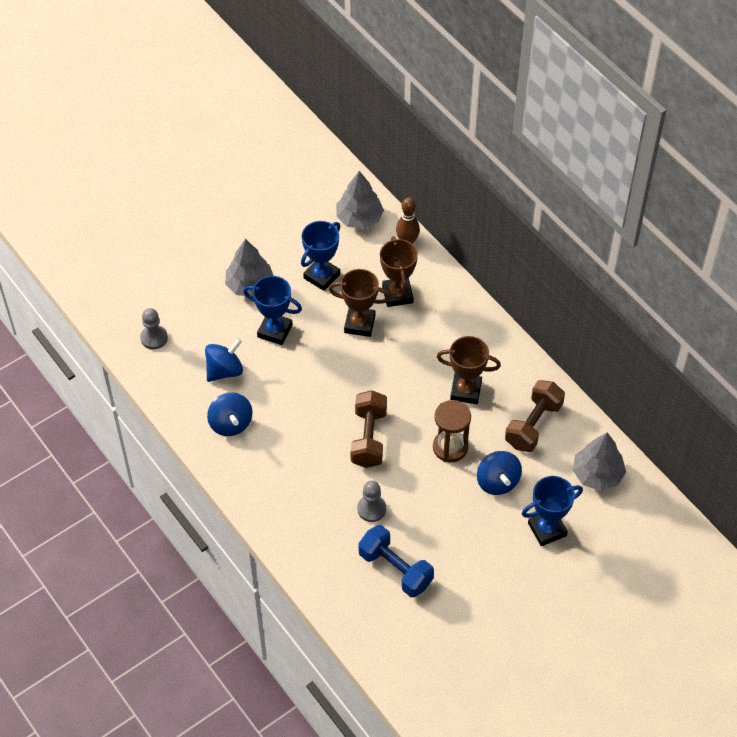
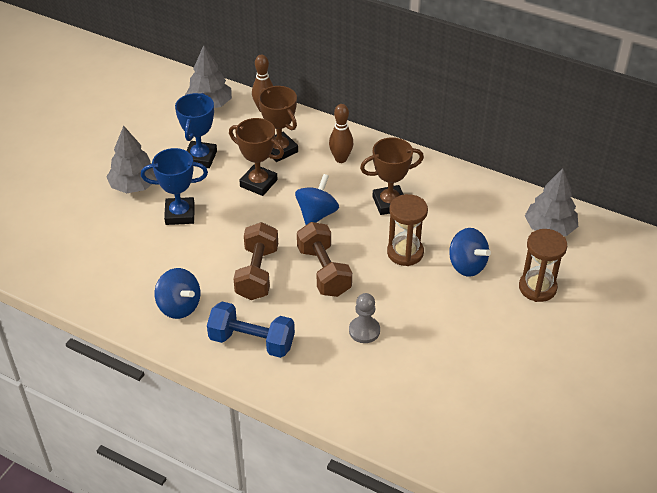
camera: 25 degrees left, 10 degrees down
grey pawn [140,308,168,349] -> none
blue spinning top [205,338,243,382] -> blue spinning top moved to [295,174,339,225]
brown trophy [329,269,391,337] -> brown trophy turned 45 degrees clockwise [229,118,284,196]
blue dumbbell [358,525,434,597] -> blue dumbbell moved to [207,301,295,358]
brown dumbbell [505,380,565,452] -> brown dumbbell moved to [234,222,278,300]
blue trophy [522,476,583,546] -> brown hourglass [519,229,567,302]
none -> brown bowling pin [329,104,353,163]

